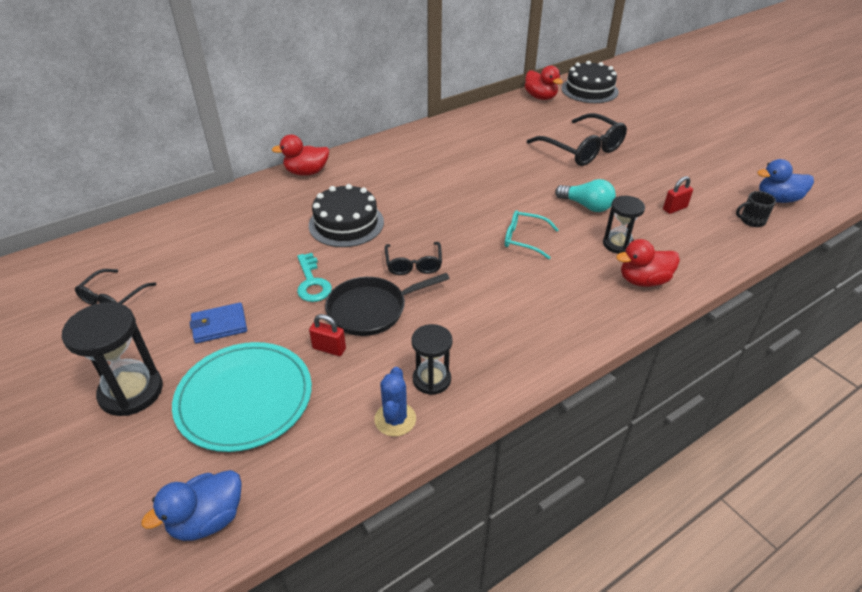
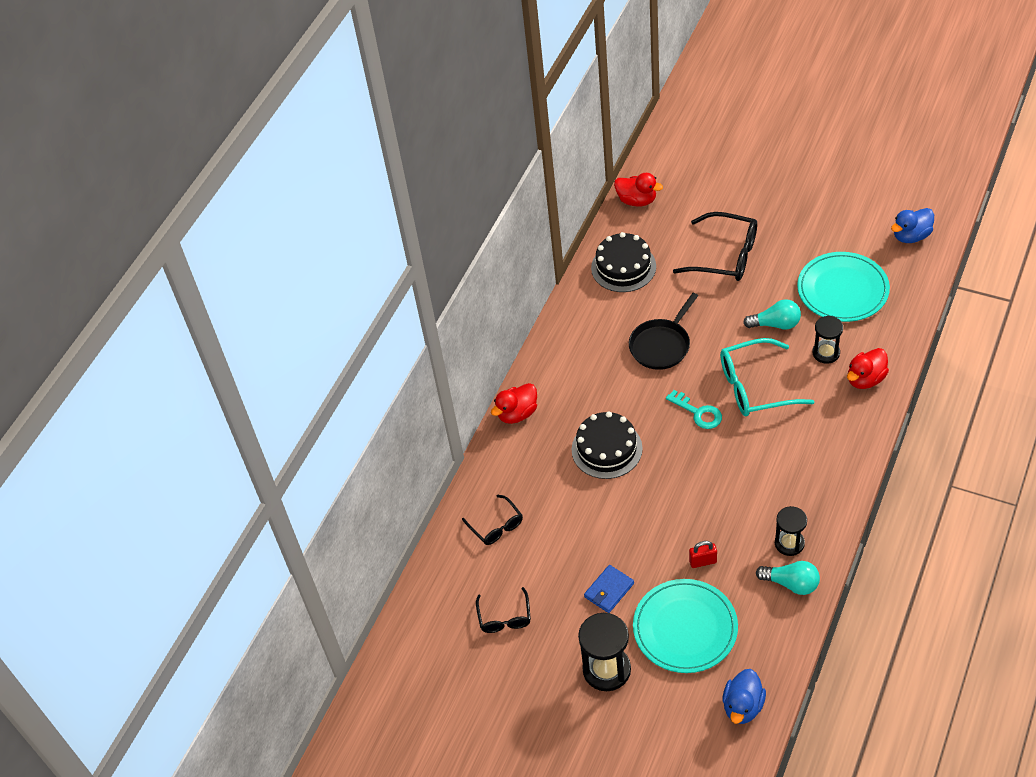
camera: 25 degrees left, 10 degrees up
turquoise key [297,253,332,302] -> turquoise key moved to [666,390,722,429]
black pan [325,273,450,336] -> black pan moved to [629,293,698,370]
blue cactus [374,367,416,436] -> turquoise light bulb [756,561,820,595]
black glasses [385,242,442,275] -> black glasses moved to [462,495,523,545]
turquoise glasses [505,210,559,259] -> turquoise glasses [720,338,815,417], size x1.76
black cake [562,61,619,103] -> black cake moved to [591,232,656,292]
red padlock [663,176,693,214] -> turquoise plate [797,252,890,322]
black mug [736,191,776,227] -> none

